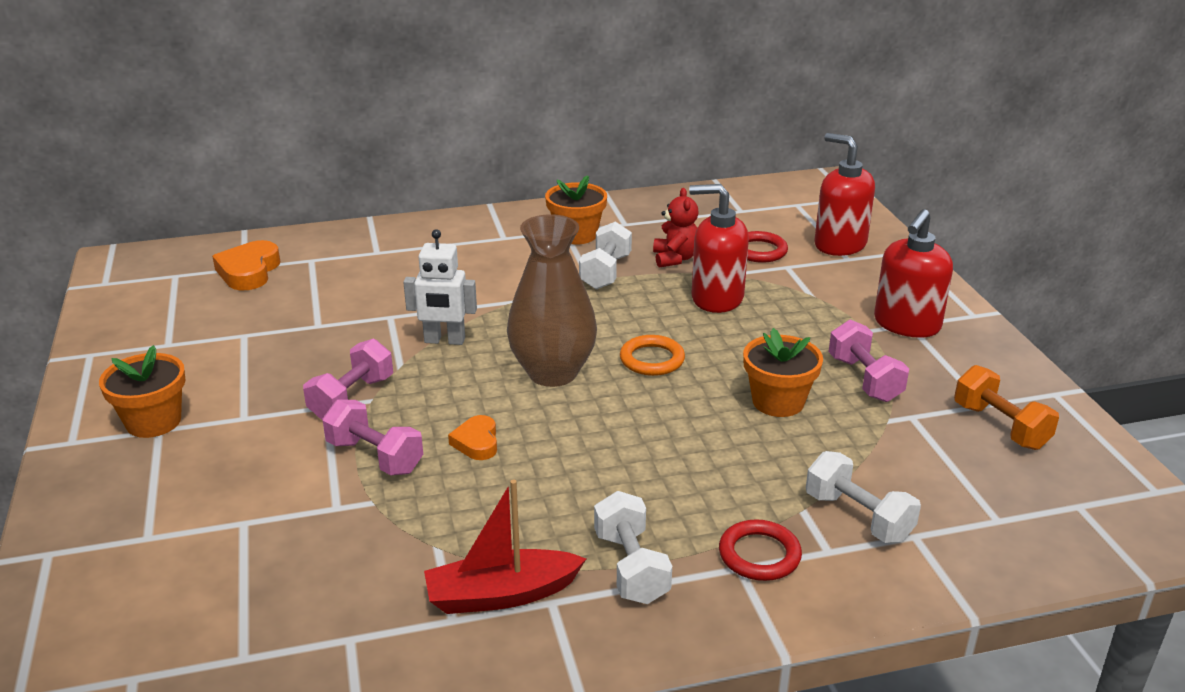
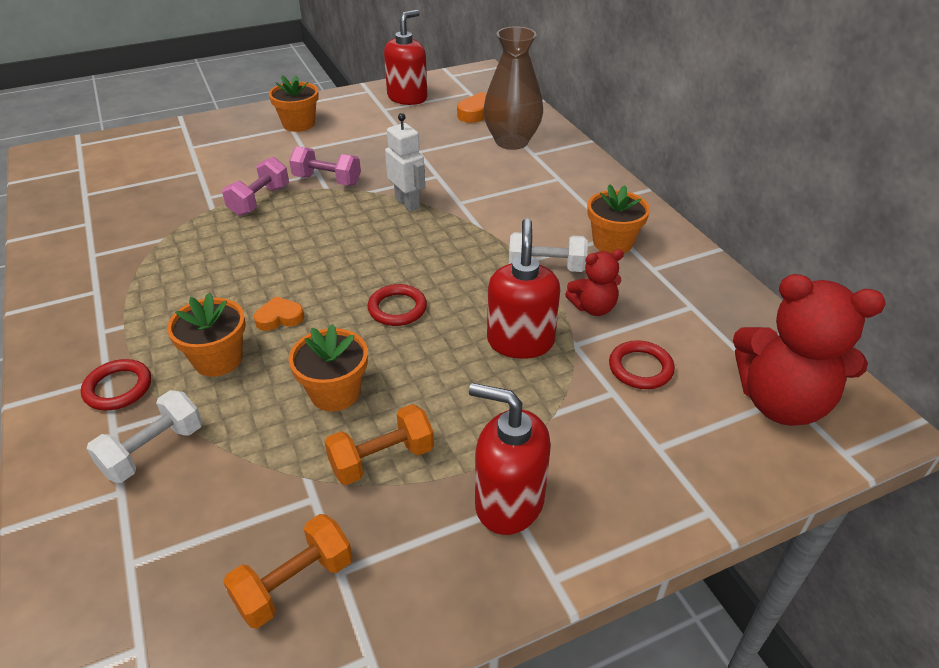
camera: 80 degrees right, 10 degrees up
white robot [403,229,477,345] -> white robot turned 150 degrees clockwise [385,113,425,212]
red boat [424,479,586,614] -> none
orange heart [448,415,497,460] -> orange heart moved to [254,296,304,331]
brown vase [507,214,597,387] -> brown vase moved to [483,26,543,150]
white dumbbell [594,491,672,604] -> none
orange ring [620,335,685,376] -> red ring [368,284,427,326]
red soap dispenser [814,133,875,256] -> red soap dispenser moved to [384,10,427,105]
pink dumbbell [829,320,909,402] -> orange dumbbell [324,404,434,485]
none -> orange flower pot [167,293,246,377]
none -> red teddy bear [733,274,885,426]

